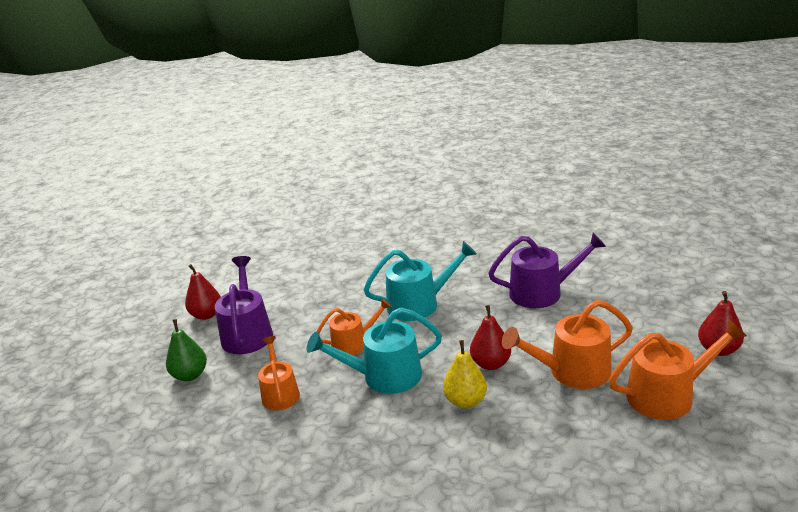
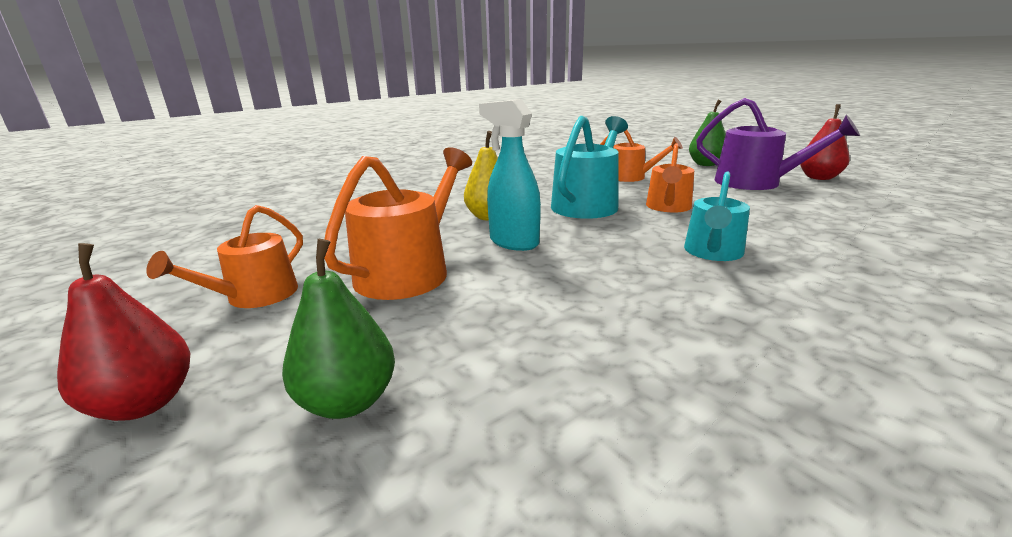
camera: 130 degrees right, 5 degrees down
turquoise watering can [363,241,477,321] -> turquoise watering can [684,172,750,261], size x0.65
red pear [470,305,511,370] -> turquoise spray bottle [479,99,541,251]
purple watering can [488,233,606,308] -> none
orange watering can [609,319,747,420] -> orange watering can [146,205,303,308], size x0.65
none -> green pear [282,239,395,419]

